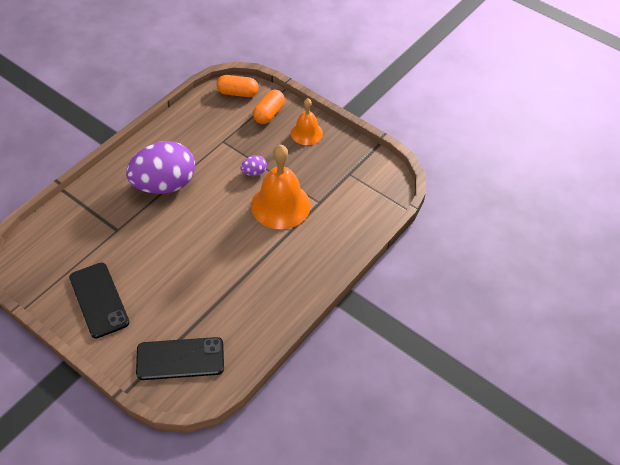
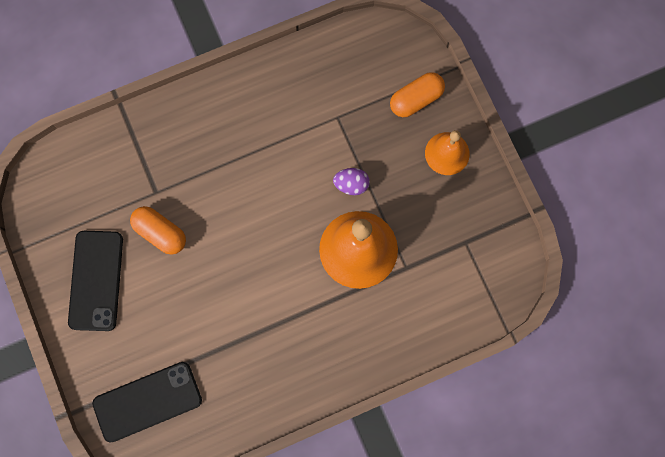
camera: 30 degrees right, 25 degrees up
purple egg [126,141,195,194] -> none
black phone [136,337,224,380] -> black phone turned 45 degrees counterclockwise [92,362,202,443]
orange capsule [216,75,259,97] -> orange capsule moved to [130,206,186,255]

